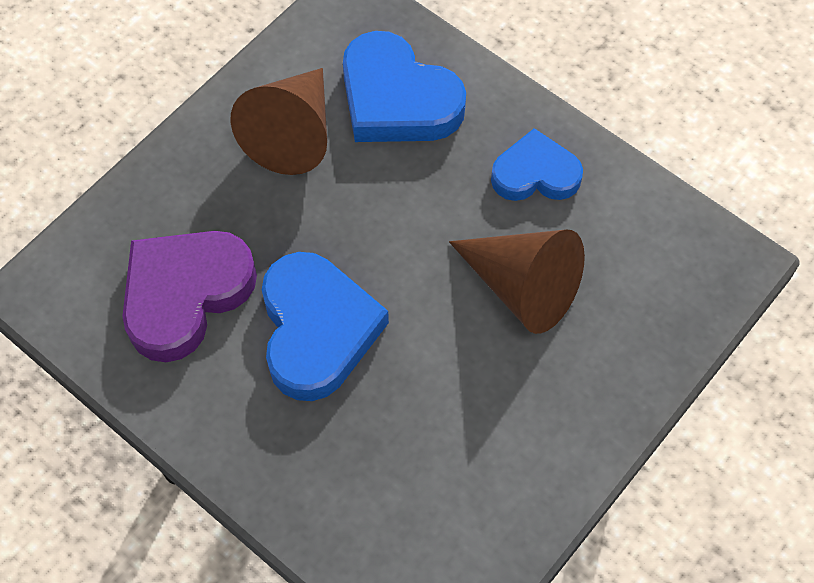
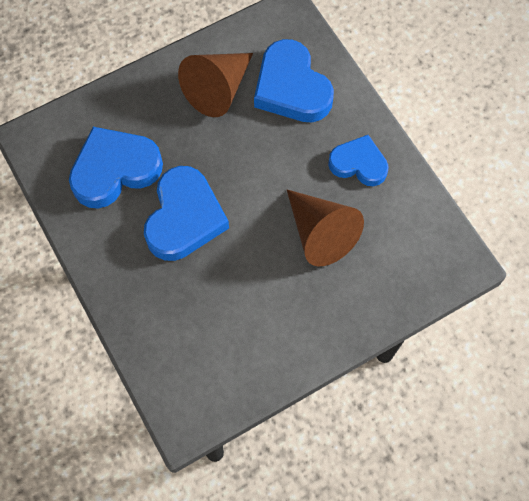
camera: 20 degrees right, 5 degrees up
purple heart [123,231,257,362] -> blue heart [69,127,163,209]

